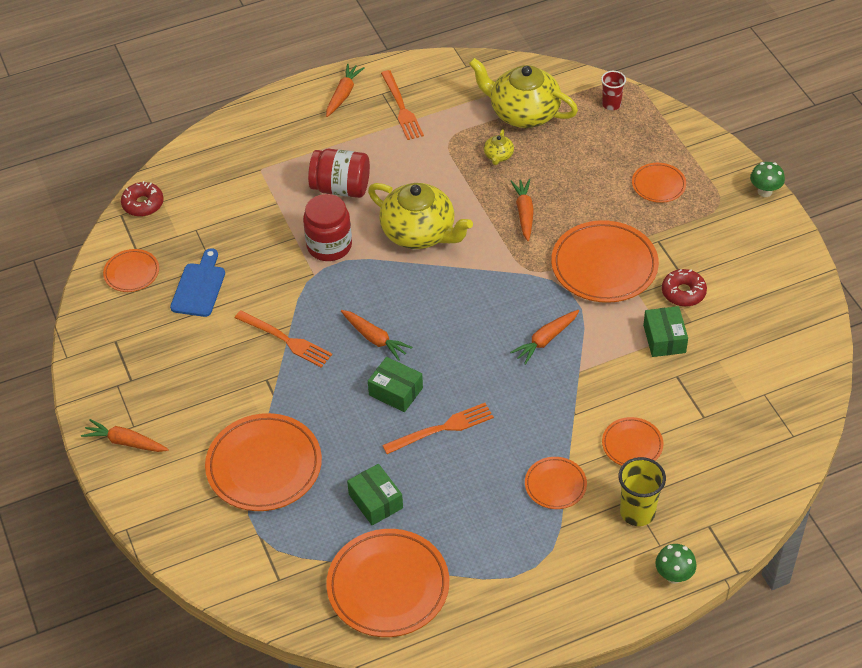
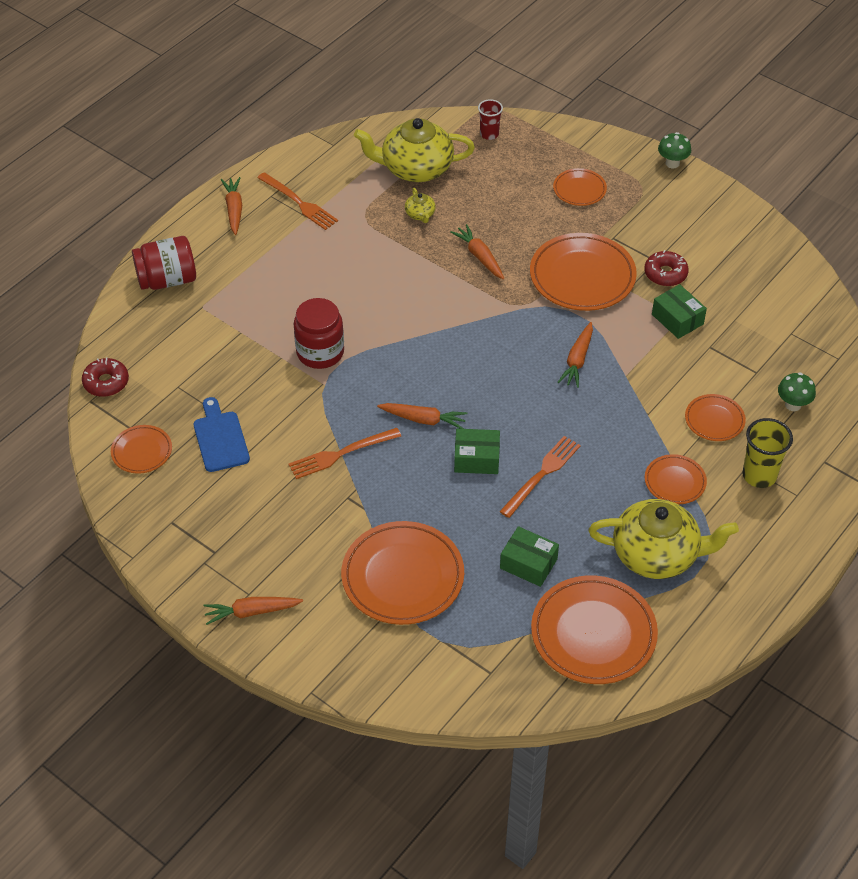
camera: 30 degrees left, 0 degrees up
orange fork [235,310,332,368] -> orange fork turned 150 degrees clockwise [289,428,401,479]
red jar [308,149,370,198] -> red jar moved to [132,236,196,290]
yellow teapot [368,183,473,249] -> yellow teapot moved to [589,499,739,579]
green mushroom [655,544,697,584] -> green mushroom moved to [778,372,816,411]

